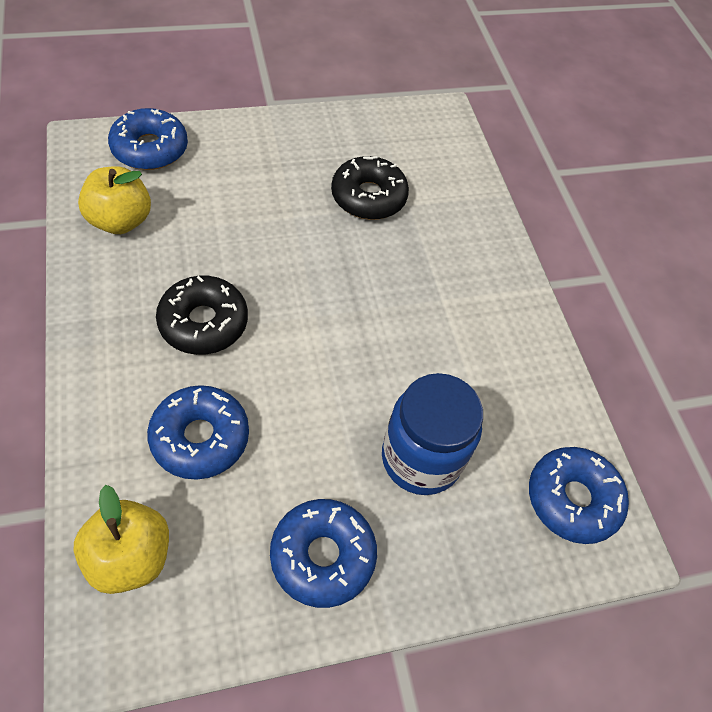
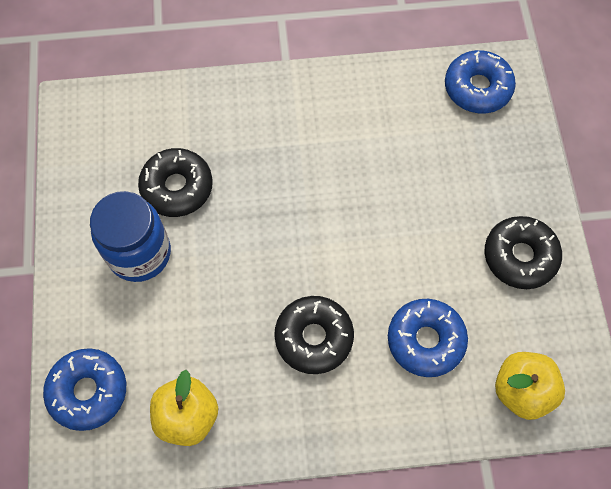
camera: 75 degrees left, 10 degrees up
blue donut [270,499,377,608] -> black donut [485,216,562,289]
blue jar [382,373,483,495] -> blue jar moved to [90,191,171,282]

